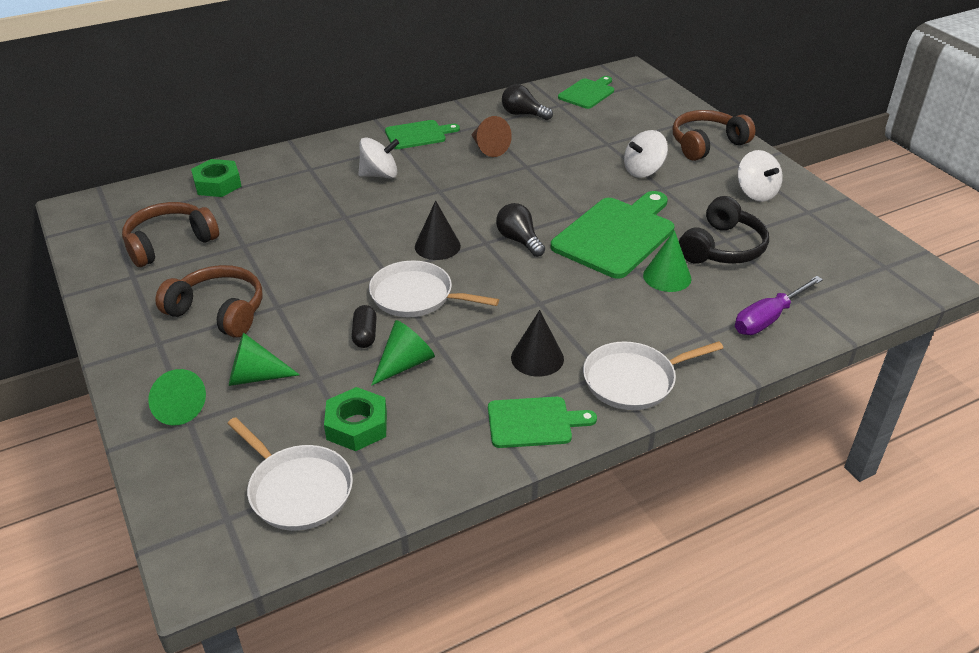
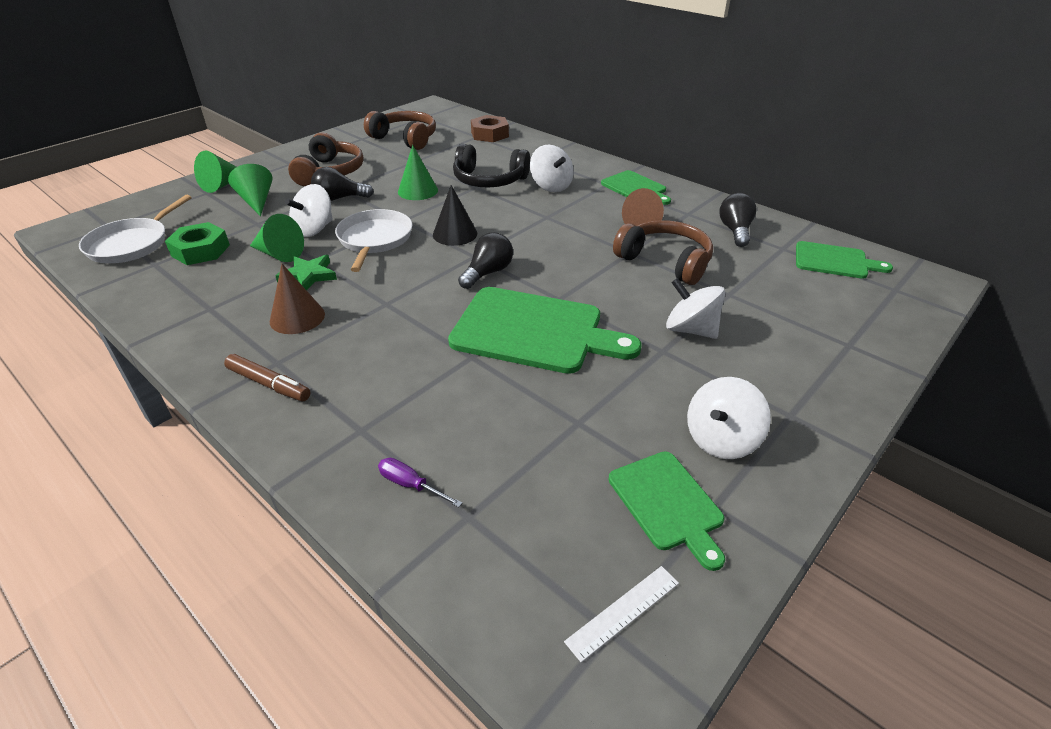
camera: 70 degrees right, 0 degrees up
green nut [191,159,242,197] -> brown nut [471,115,509,142]
black capsule [352,305,377,348] -> white spinning top [285,184,333,237]
green cutting board [488,397,597,448] -> green cutting board moved to [609,451,725,571]
black cone [511,310,564,377] -> brown cone [270,264,325,334]
white pan [583,341,723,410] -> brown marker [224,354,310,401]
green cone [643,230,691,292] -> green cone moved to [398,145,438,200]
brown headphones [673,110,755,161] -> brown headphones moved to [613,220,713,285]
black headphones [679,196,769,264] -> black headphones moved to [453,144,530,187]
purple screwdriver [735,276,823,335] -> purple screwdriver [378,458,463,507], size x0.55
none -> green star [275,255,337,290]
none -> black light bulb [311,167,374,201]
none -> white ruler [564,566,679,663]

